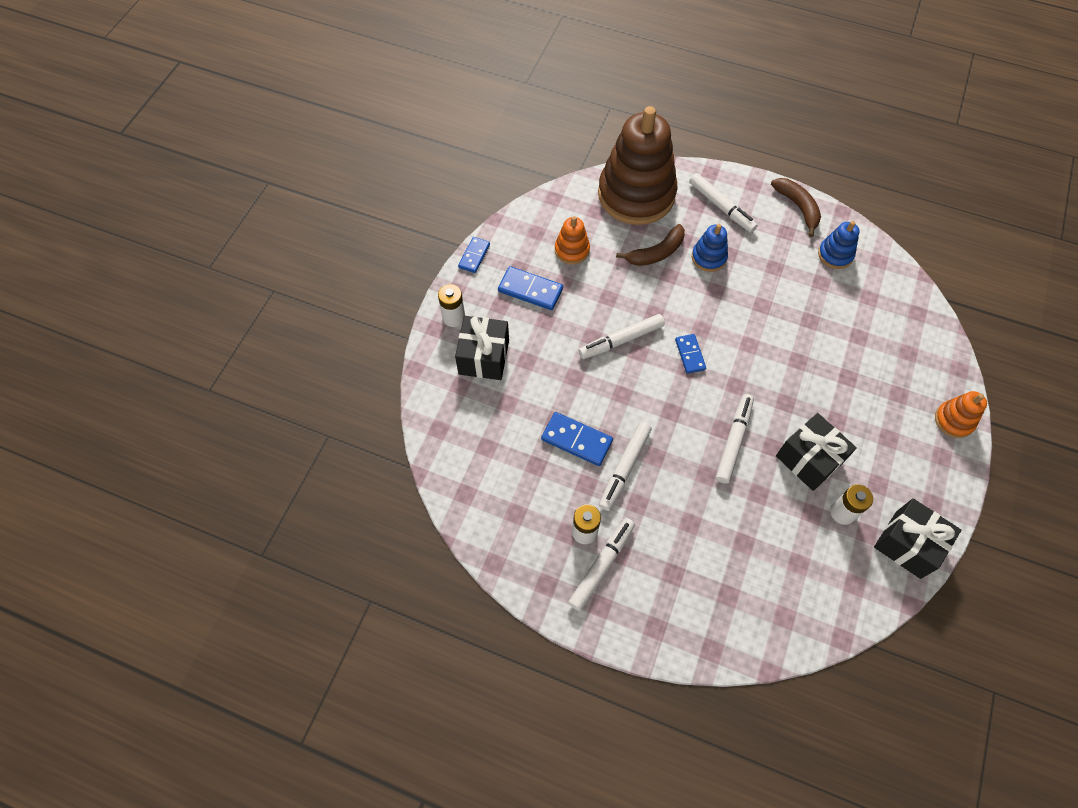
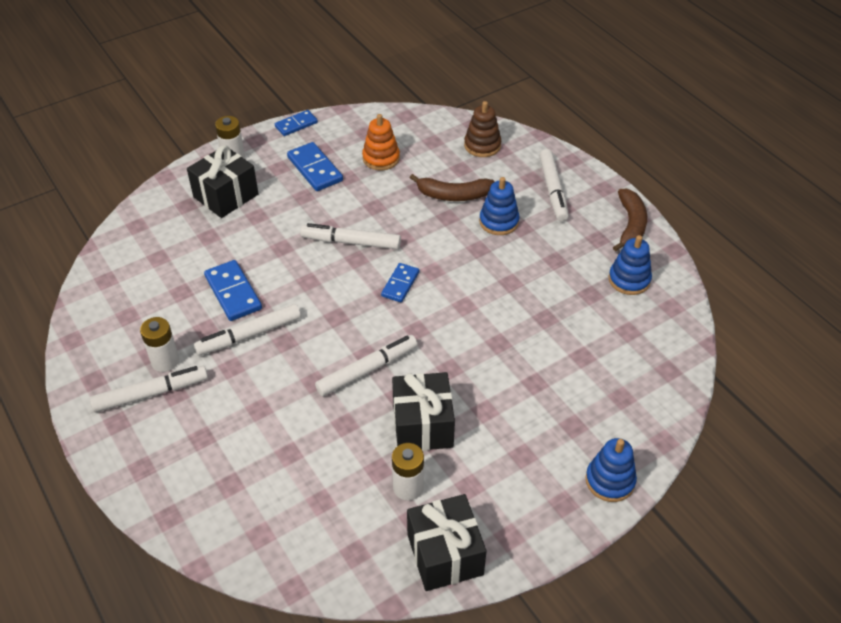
camera: 35 degrees right, 15 degrees down
brown stacking toy [598,106,677,225] -> brown stacking toy [464,101,501,157], size x0.44
orange stacking toy [935,391,987,438] -> blue stacking toy [586,438,637,502]

